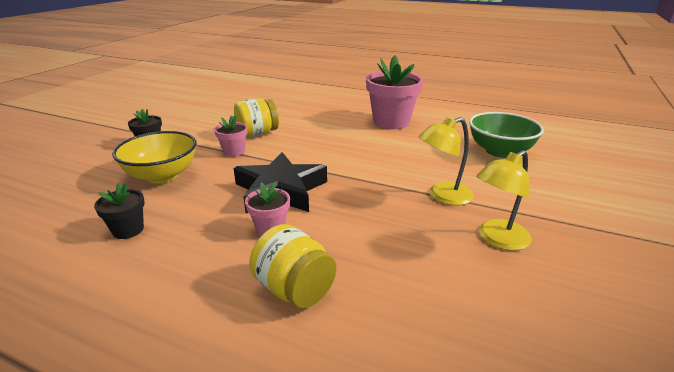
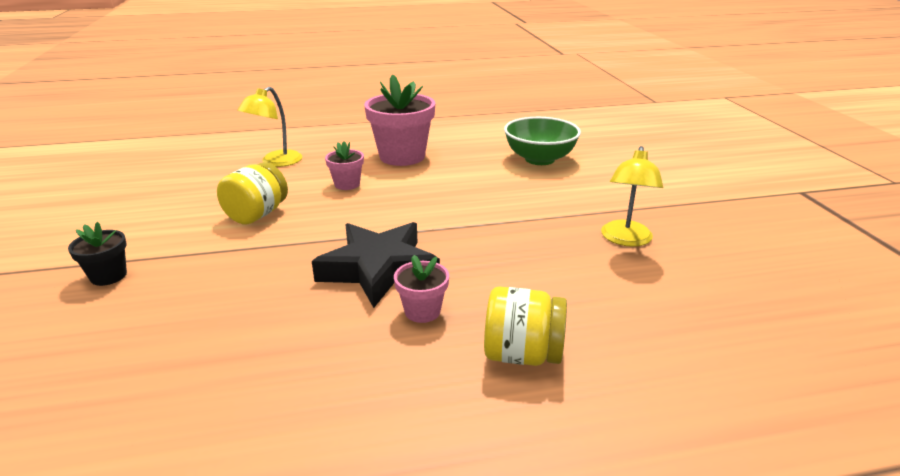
camera: 35 degrees left, 0 degrees up
black flower pot [94,183,145,239] -> none
yellow bowl [112,131,196,184] -> none
pink flower pot [214,115,248,157] -> pink flower pot moved to [325,141,364,190]
yellow lamp [418,117,474,205] -> yellow lamp moved to [237,87,302,167]

